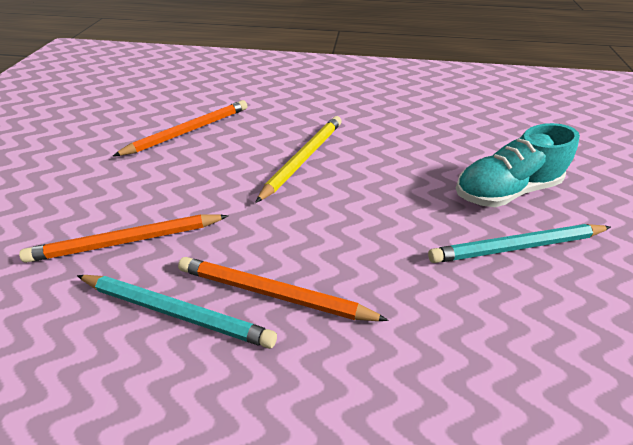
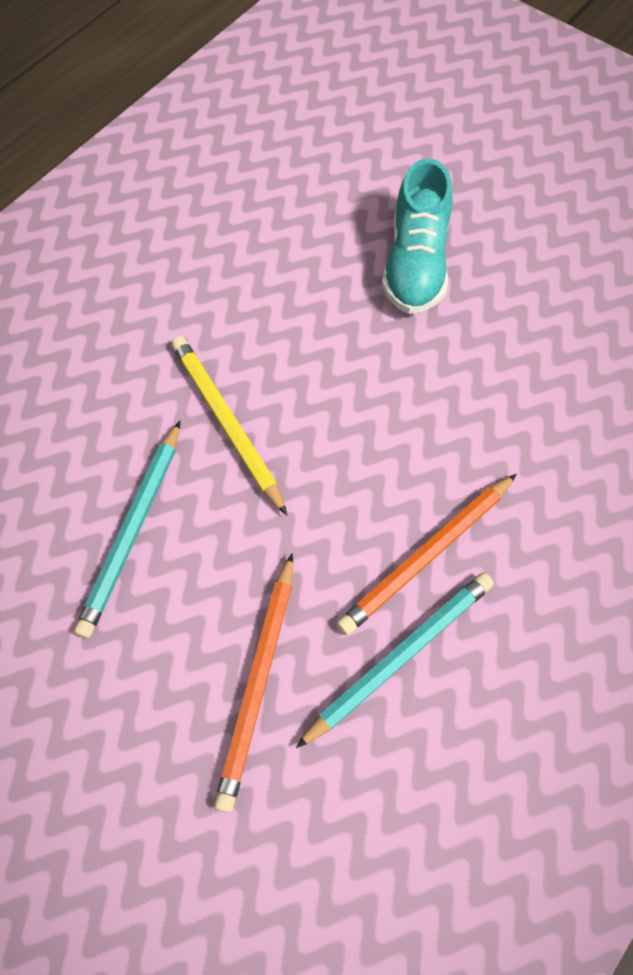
camera: 60 degrees left, 20 degrees up
orange pencil [113,100,247,156] -> none
turquoise pencil [428,224,611,263] -> turquoise pencil moved to [74,421,180,638]

